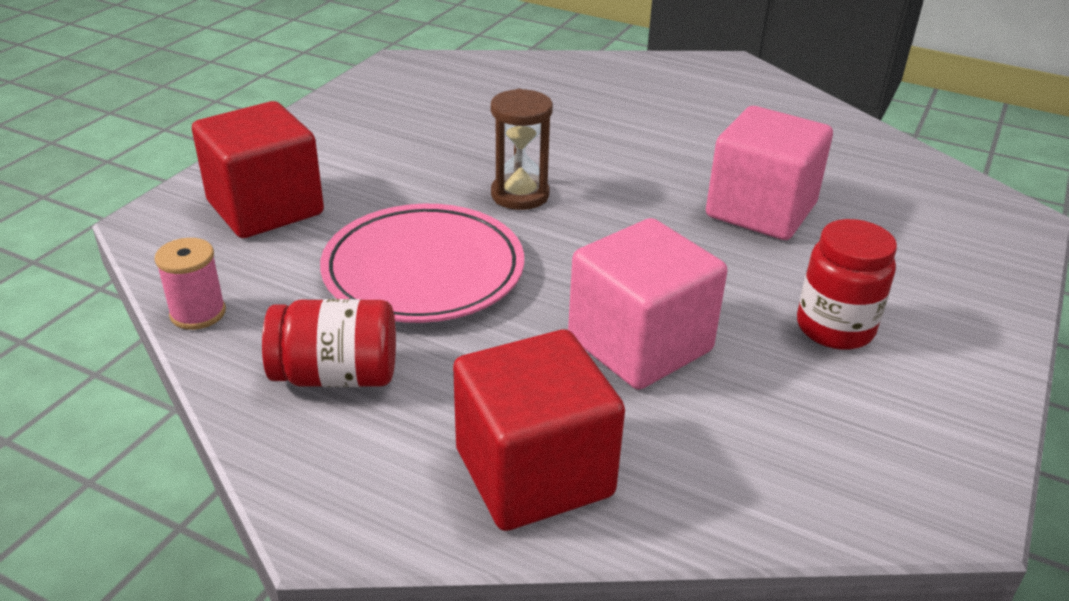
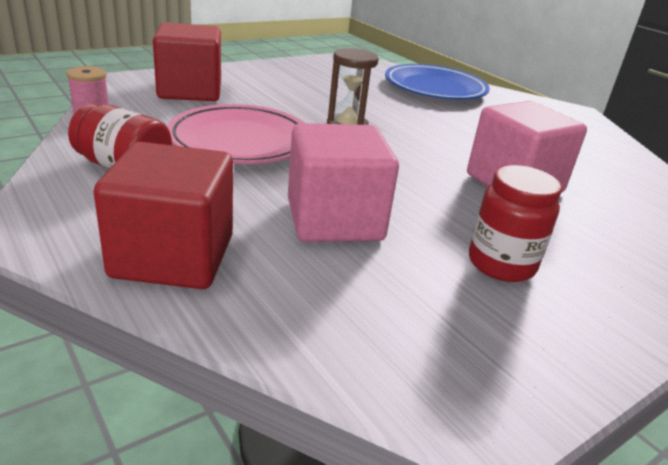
camera: 25 degrees right, 5 degrees down
none -> blue plate [385,64,490,100]

